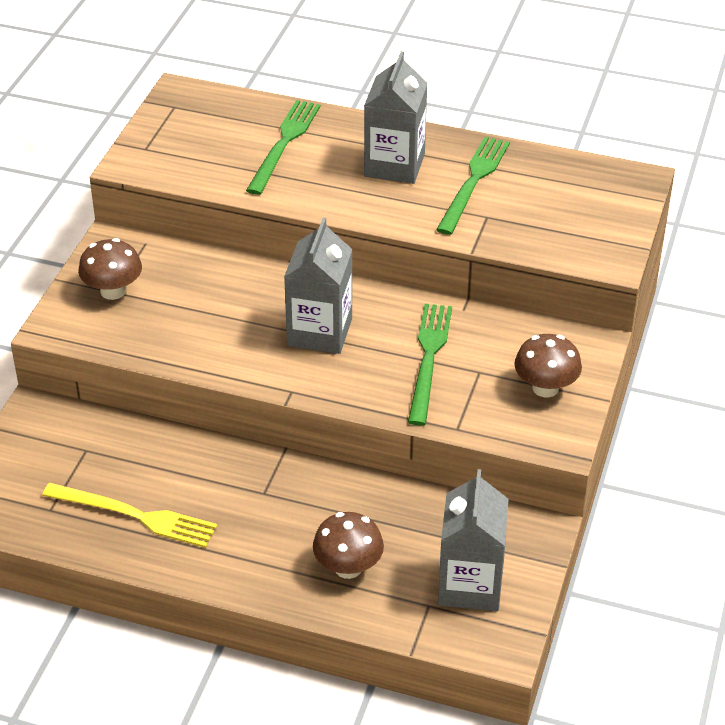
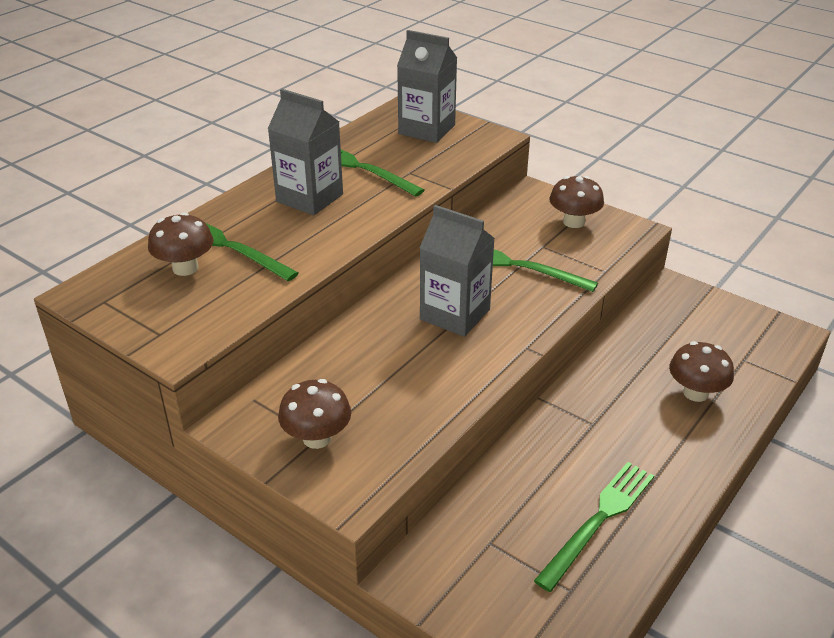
camera: 70 degrees left, 5 degrees down
yellow fork [42,483,217,548] -> green fork [534,462,654,592]
grey carton [438,469,509,611] -> grey carton moved to [397,30,457,143]
none -> brown mushroom [148,212,214,276]

